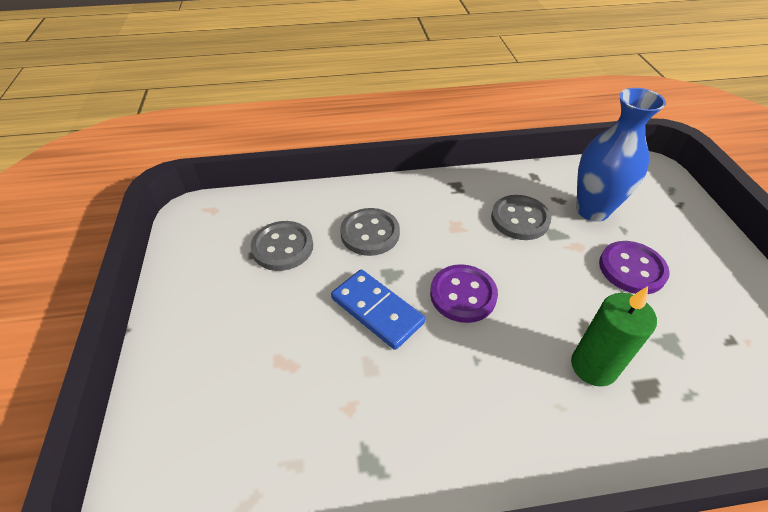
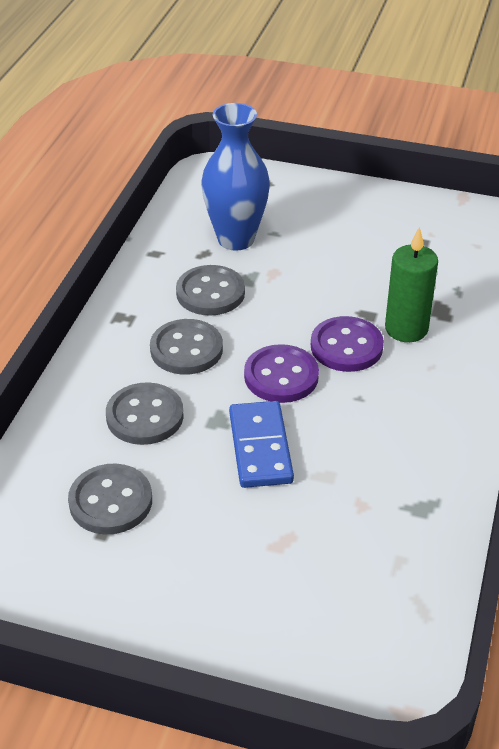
camera: 65 degrees left, 5 degrees down
blue domino [331,269,425,350] -> blue domino turned 75 degrees counterclockwise [229,401,294,488]
purple button [599,241,670,294] -> purple button moved to [311,316,384,372]
none -> grey button [150,319,223,375]

